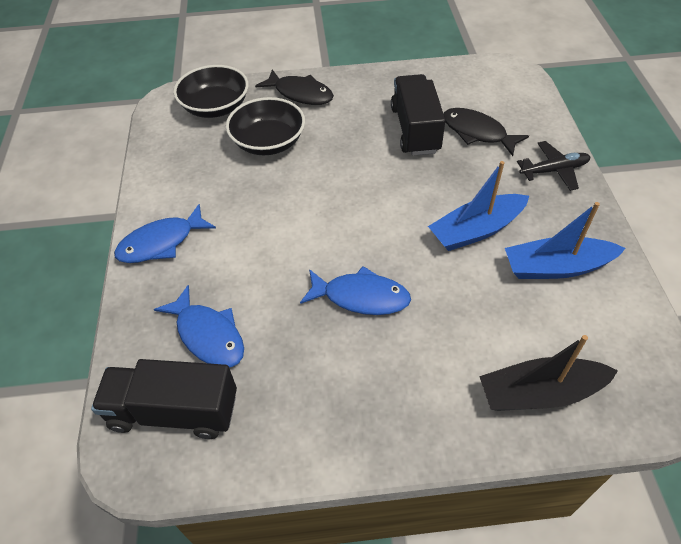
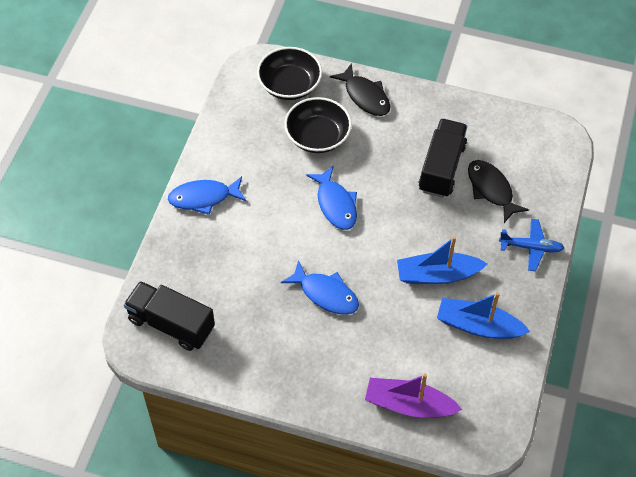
camera: 20 degrees right, 5 degrees up
blue fish [154,285,244,368] -> blue fish moved to [306,166,357,230]
black boat [479,335,618,411] -> purple boat [365,374,462,418]
black plane [517,141,591,191] -> blue plane [499,219,564,271]

